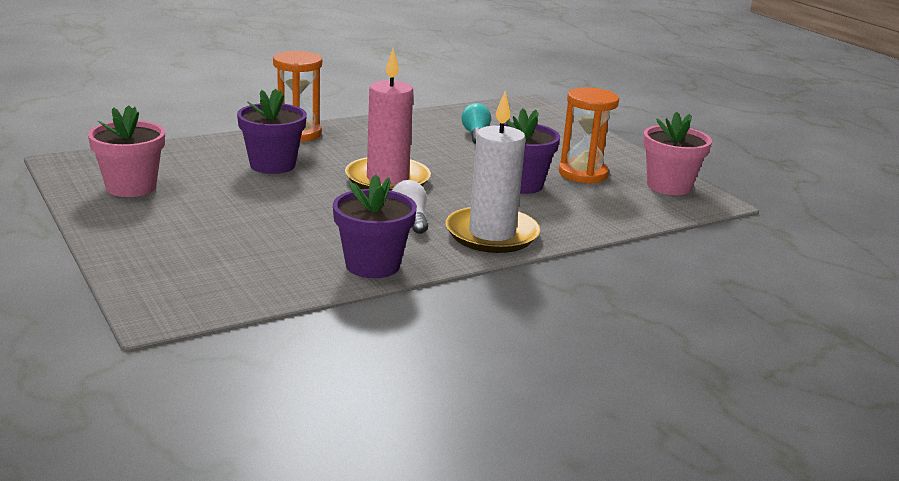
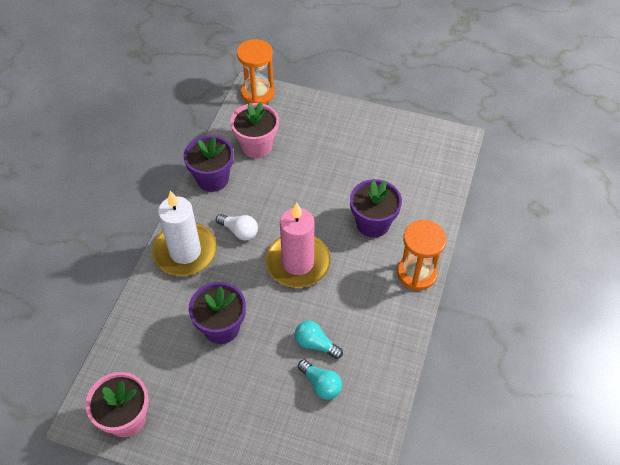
camera: 140 degrees right, 30 degrees up
pink flower pot [88,105,165,197] -> pink flower pot moved to [231,102,279,158]
orange hourglass [559,87,619,184] -> orange hourglass moved to [237,39,275,104]
none -> turquoise light bulb [295,321,343,359]

